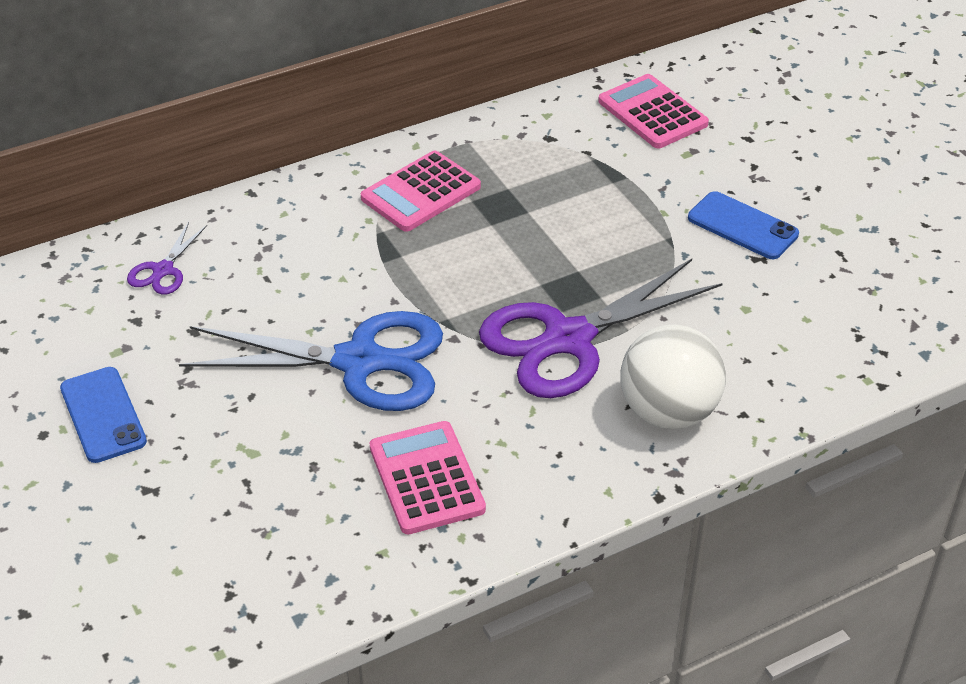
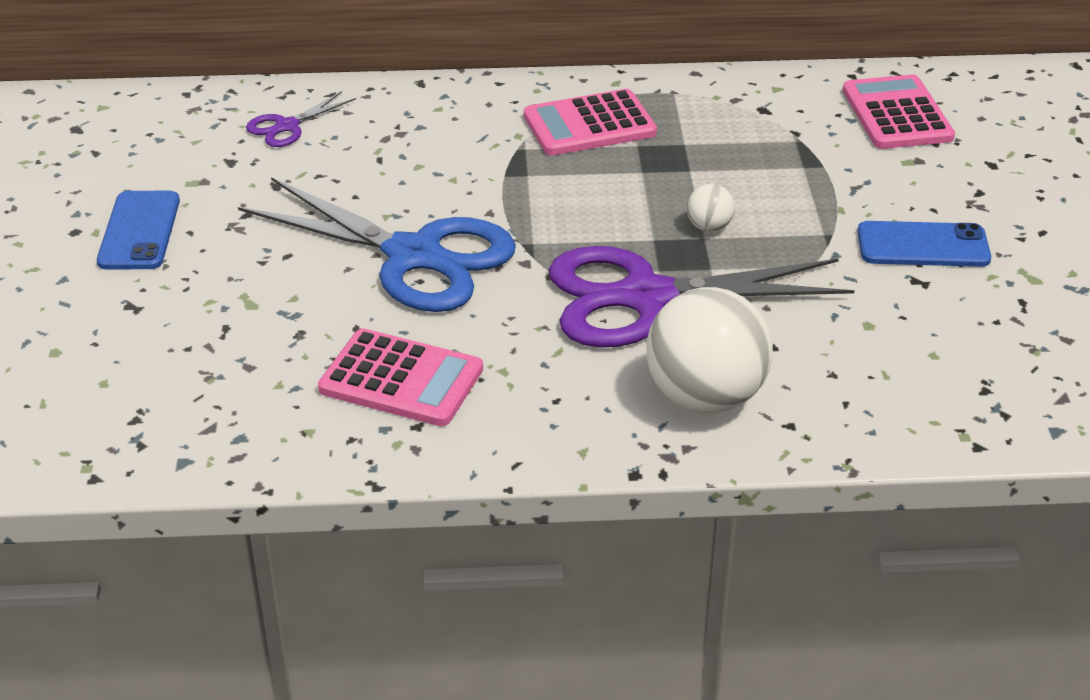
camera: 25 degrees right, 5 degrees down
pink calculator [370,421,486,534] -> pink calculator turned 105 degrees clockwise [318,328,483,426]
blue phone [688,191,799,259] -> blue phone turned 60 degrees counterclockwise [857,221,991,267]
none -> white ball [687,184,735,232]

